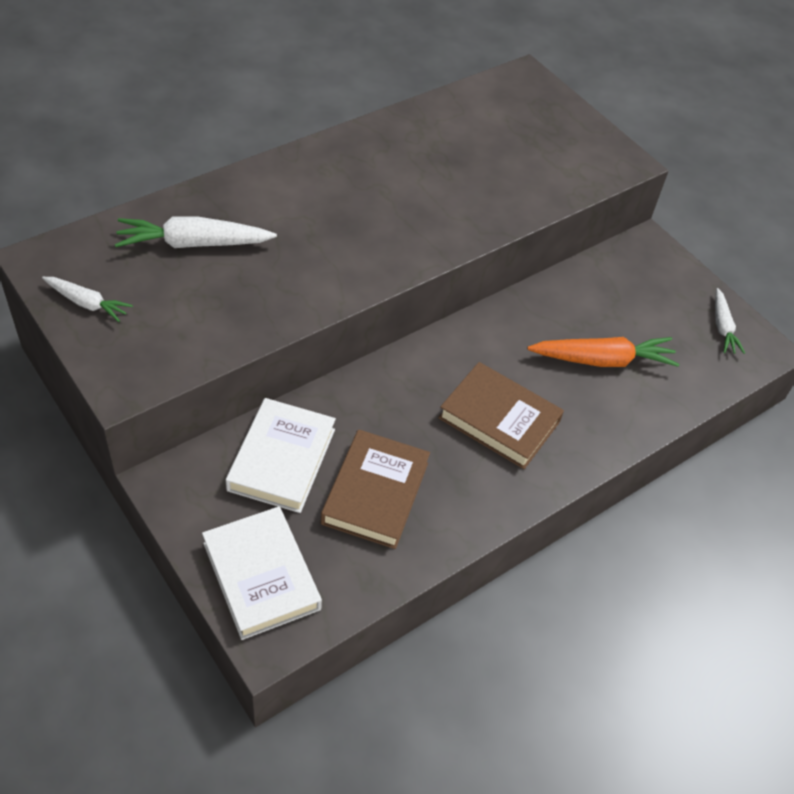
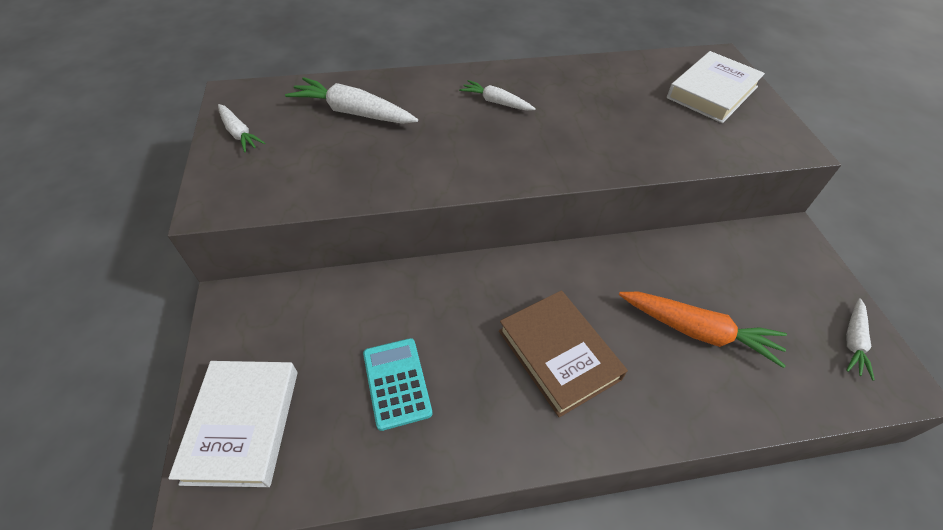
camera: 30 degrees right, 0 degrees up
white book [226,398,336,513] -> white book moved to [667,51,765,123]
brown book [321,429,430,549] -> turquoise calculator [363,338,432,431]
none -> white carrot [459,80,536,111]

